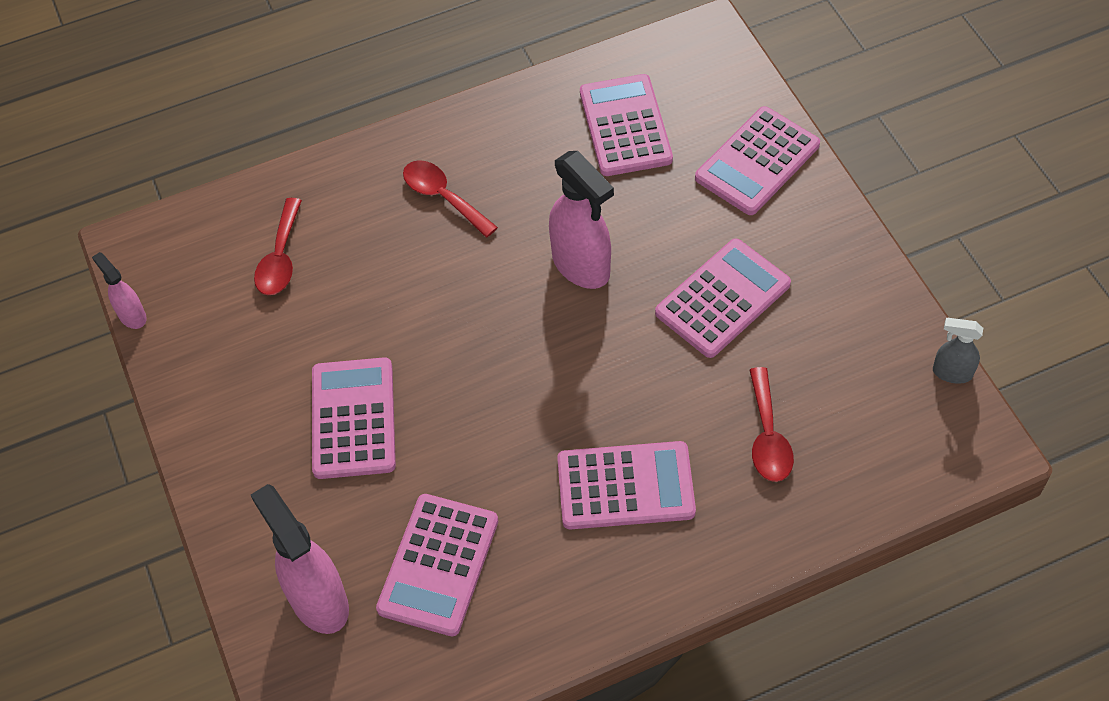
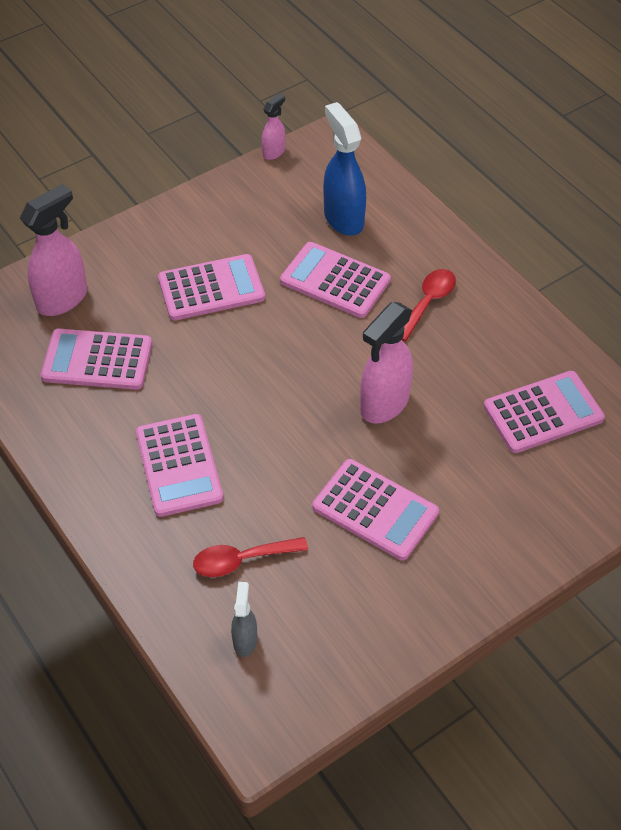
camera: 75 degrees right, 5 degrees down
red spoon [254,198,302,295] -> blue spray bottle [323,102,366,236]
pink calculator [695,106,820,215] -> pink calculator moved to [280,242,391,318]
grey spray bottle [933,318,983,384] -> grey spray bottle moved to [231,582,257,657]

